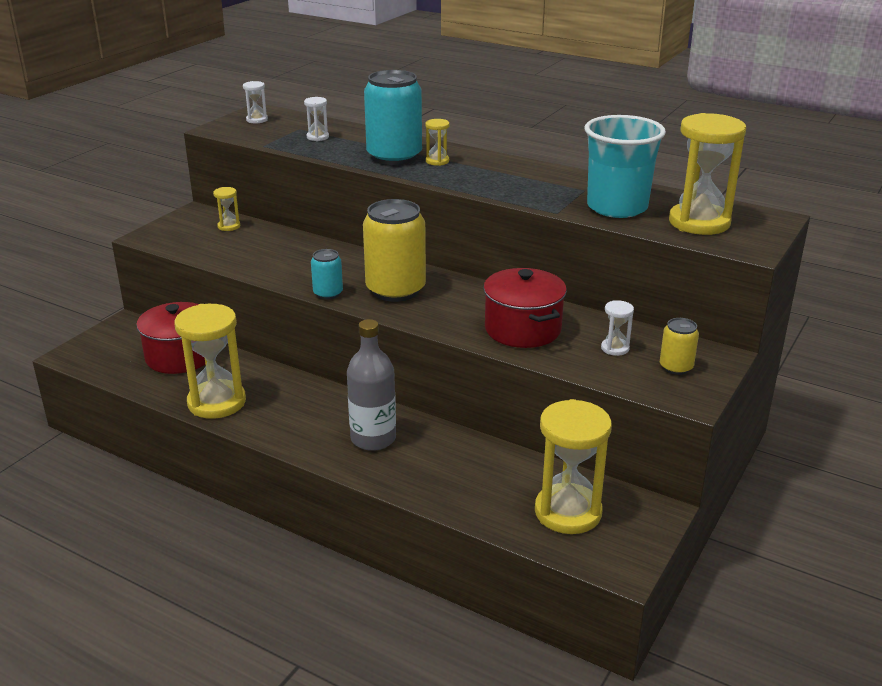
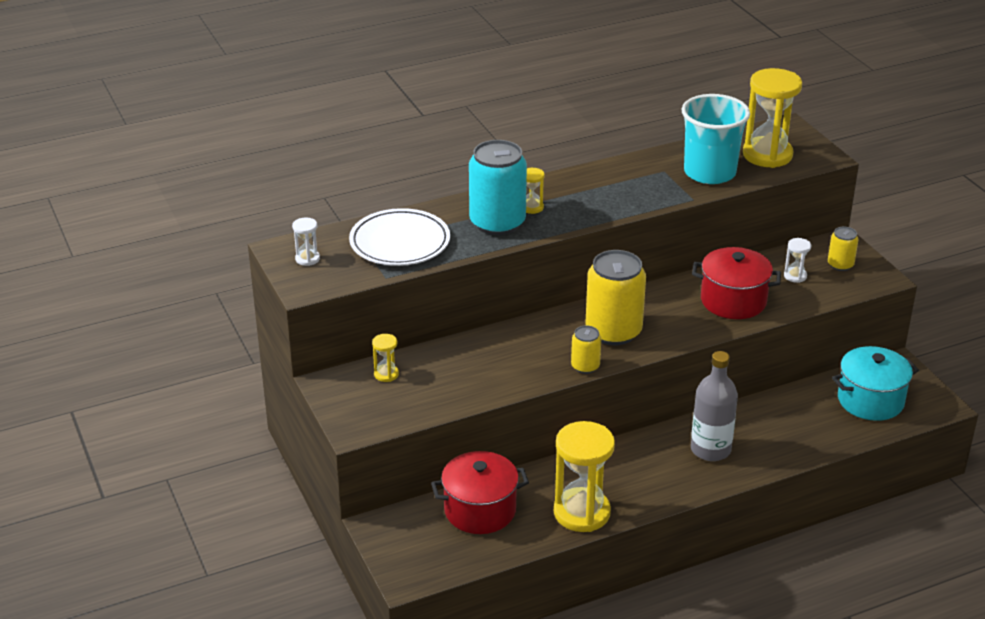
camera: 55 degrees left, 5 degrees up
white hourglass [304,97,329,141] -> white plate [349,208,450,266]
turquoise can [311,249,343,299] -> yellow can [571,325,601,374]
yellow hourglass [535,399,612,534] -> turquoise pot [832,346,919,421]

